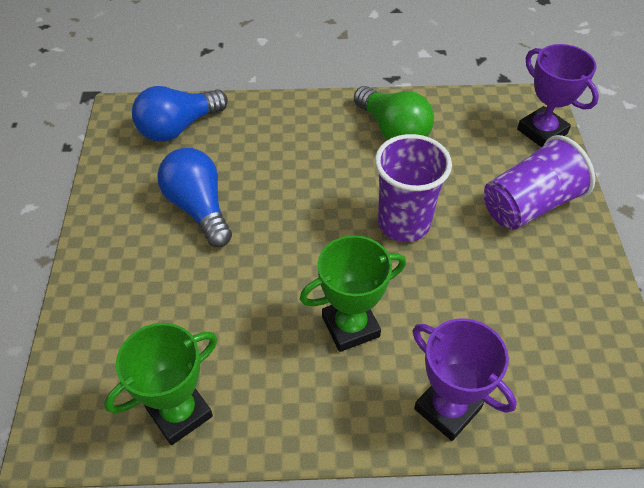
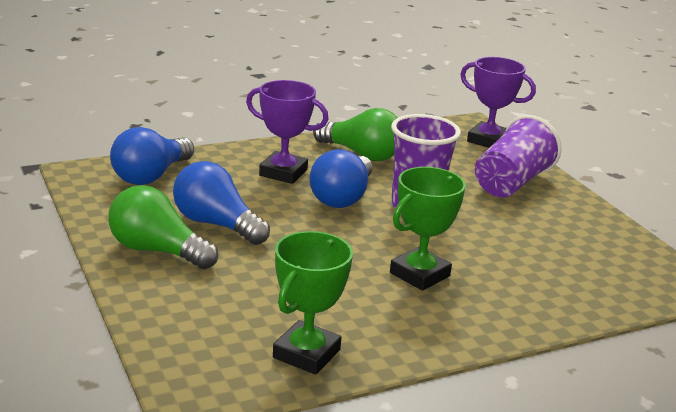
camera: 25 degrees left, 25 degrees down
purple trophy [413,319,517,441] -> purple trophy moved to [246,80,328,184]
none -> green light bulb [108,185,218,269]
none -> blue light bulb [310,149,372,208]

